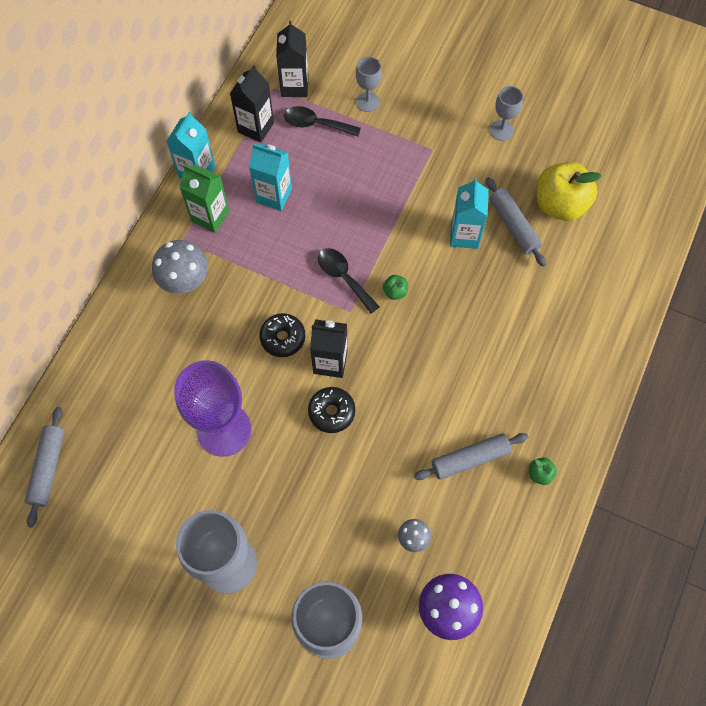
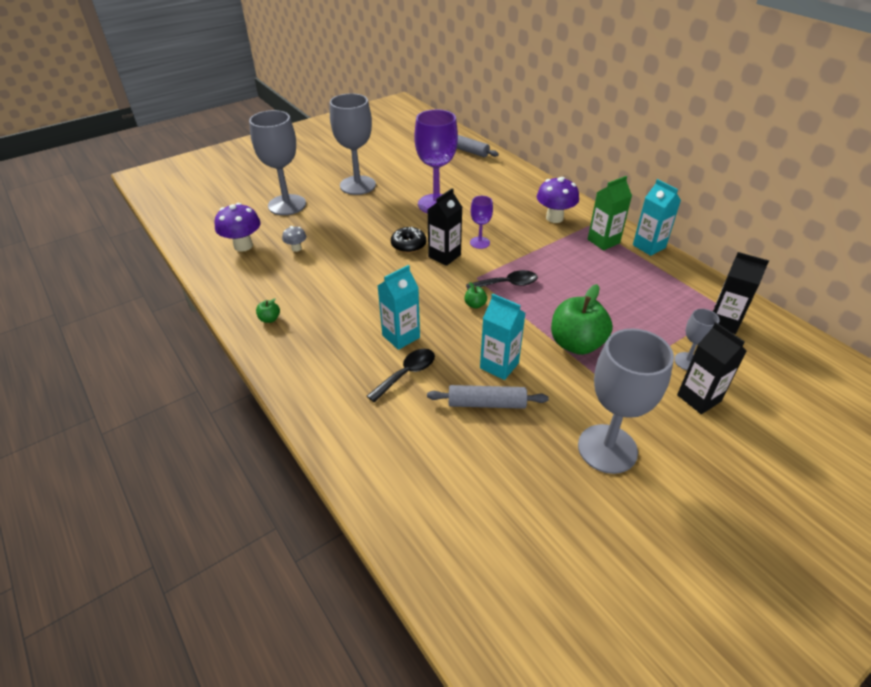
camera: 120 degrees right, 25 degrees down
grey mushroom [152,240,208,294] -> purple mushroom [537,177,579,223]
black carton [230,65,274,143] -> black carton moved to [677,322,747,414]
turquoise carton [249,143,292,211] -> turquoise carton moved to [378,265,420,350]
black donut [259,313,305,357] -> purple goblet [470,196,493,249]
black spoon [284,106,361,137] -> black spoon moved to [367,349,435,403]
grey rolling pin [414,433,528,480] -> none
grey goblet [490,86,523,141] -> grey goblet [578,328,674,474], size x2.02
yellow apple [537,162,601,221] -> none
none -> green apple [551,284,613,355]

